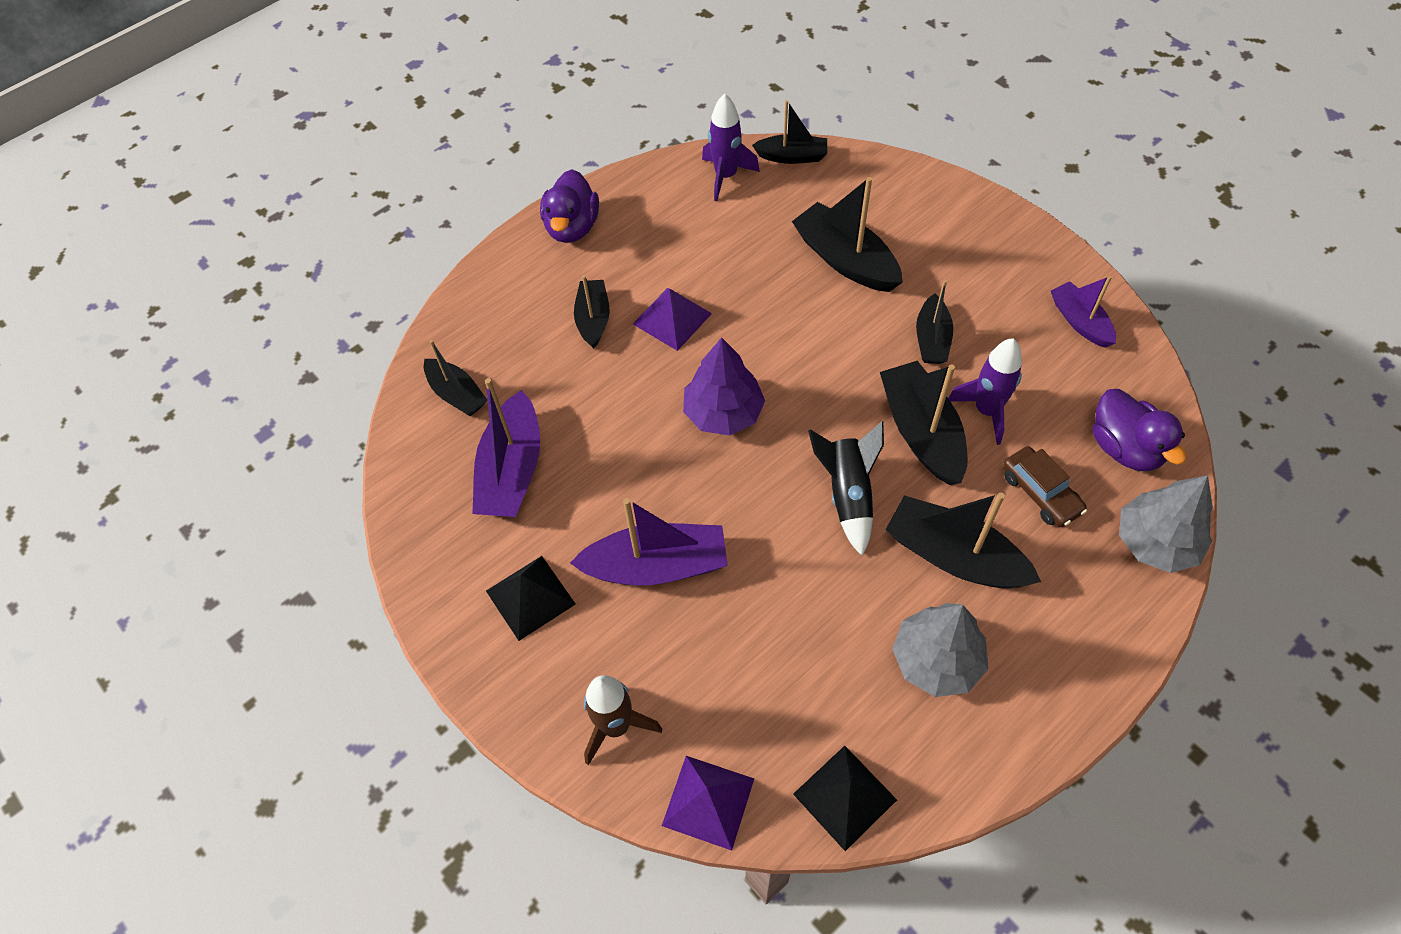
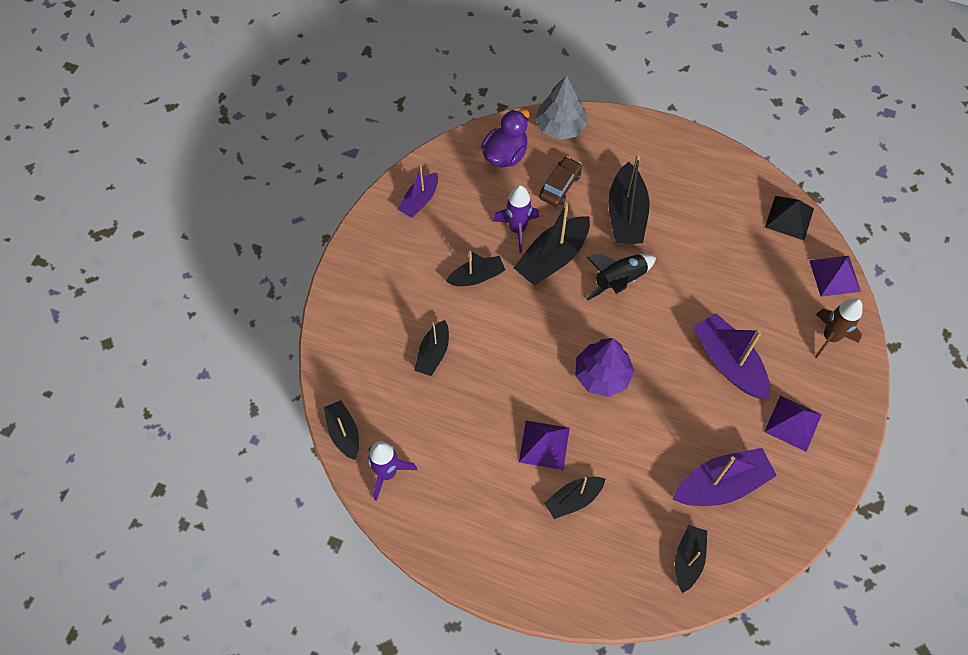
camera: 120 degrees left, 5 degrees up
black pyramid [486,556,576,641] -> purple pyramid [765,395,821,452]
purple duck [540,169,599,243] -> none
black boat [792,177,903,292] -> black boat [414,320,449,376], size x0.62
grey tree [892,603,988,697] -> none

